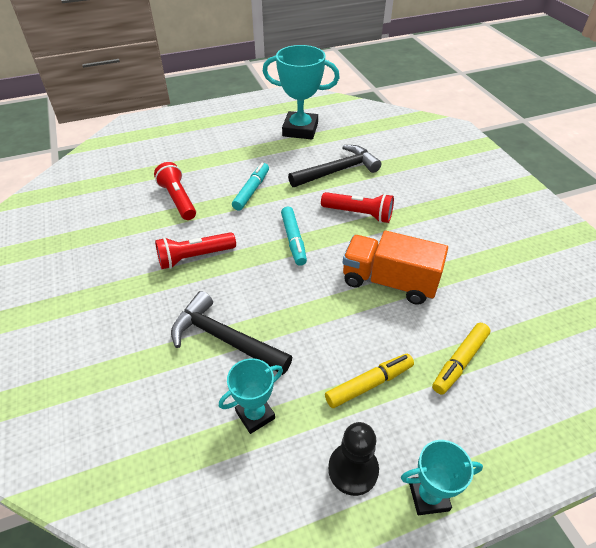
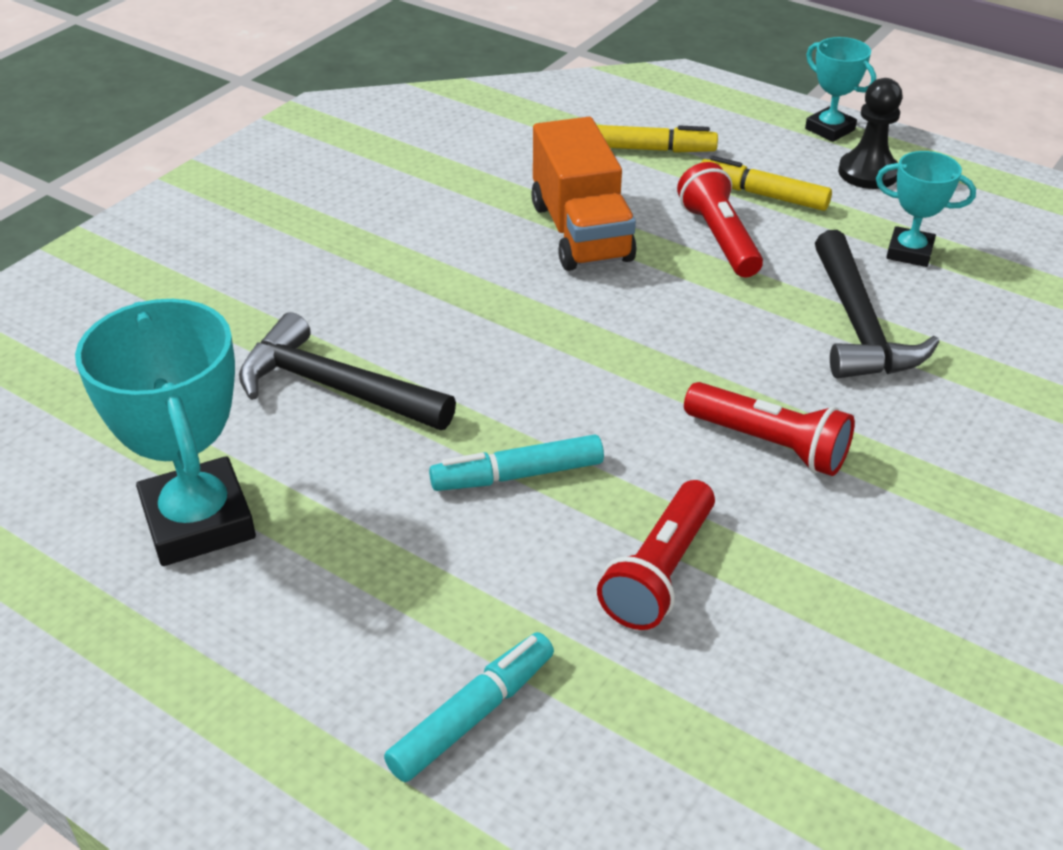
camera: 125 degrees left, 5 degrees down
turquoise marker [281,207,307,266] -> turquoise marker moved to [384,632,554,782]
red flashlight [321,192,394,223] -> red flashlight moved to [677,162,763,278]

